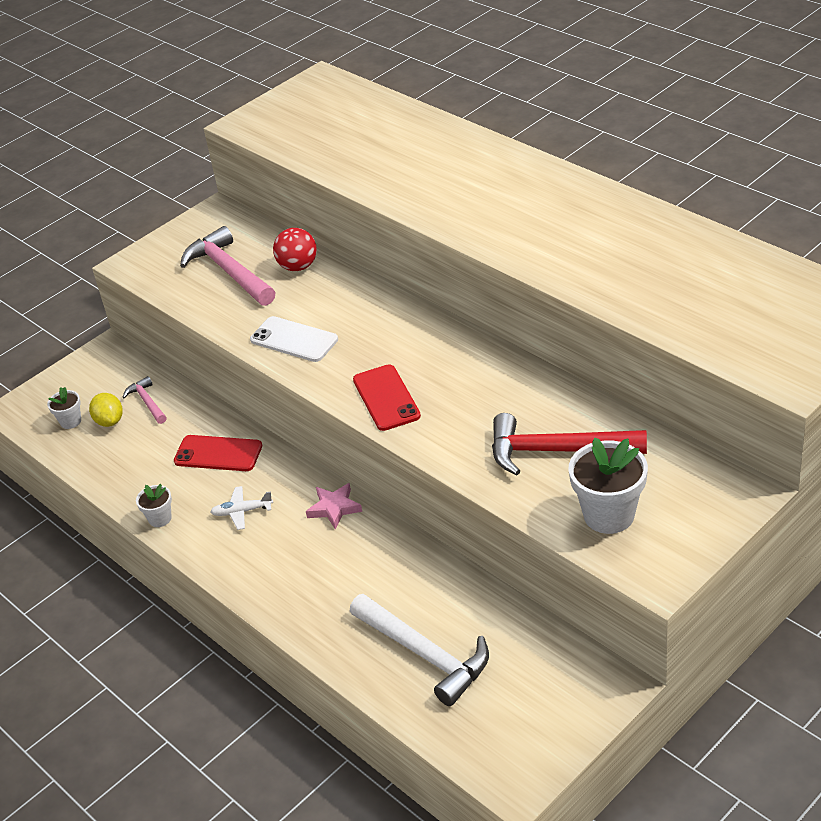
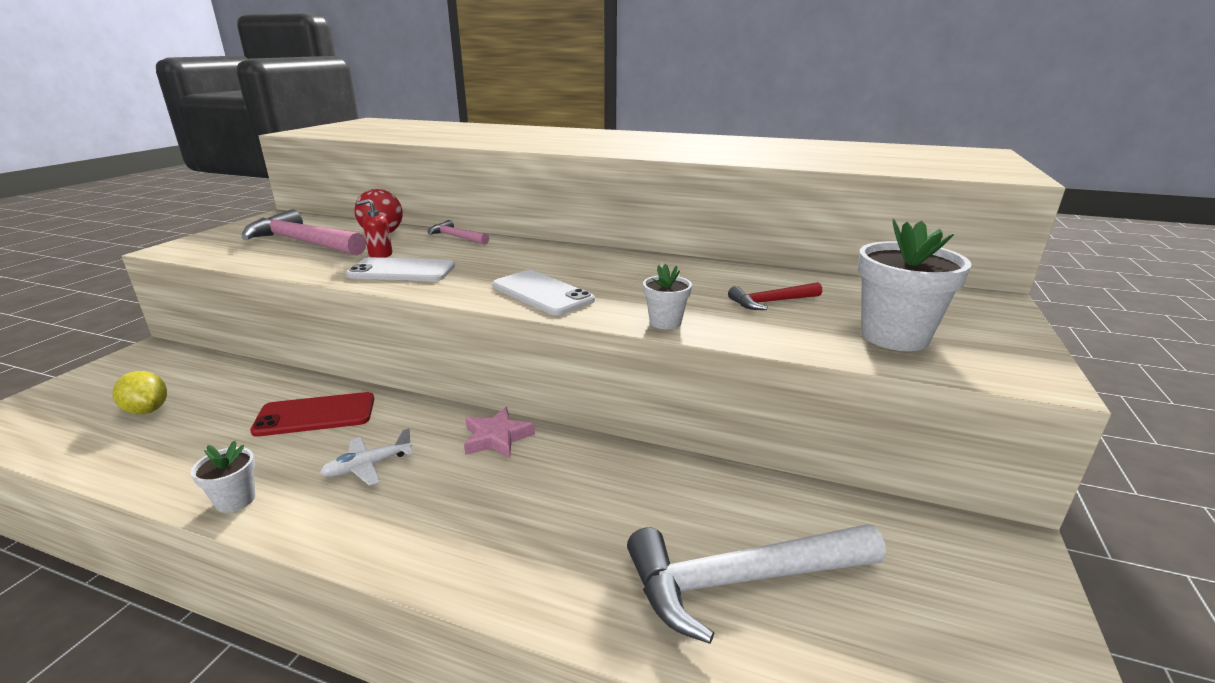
camera: 30 degrees left, 15 degrees down
white flower pot [47,387,81,429] -> white flower pot moved to [643,264,692,329]
pink hammer [122,376,167,424] -> pink hammer moved to [428,220,489,245]
white hammer [350,594,489,706] -> white hammer turned 150 degrees clockwise [627,524,886,644]
red phone [353,364,421,431] -> white phone [492,270,595,315]
red hammer [492,413,647,475] -> red hammer [728,282,822,310], size x0.52
none -> red soap dispenser [356,199,392,258]

